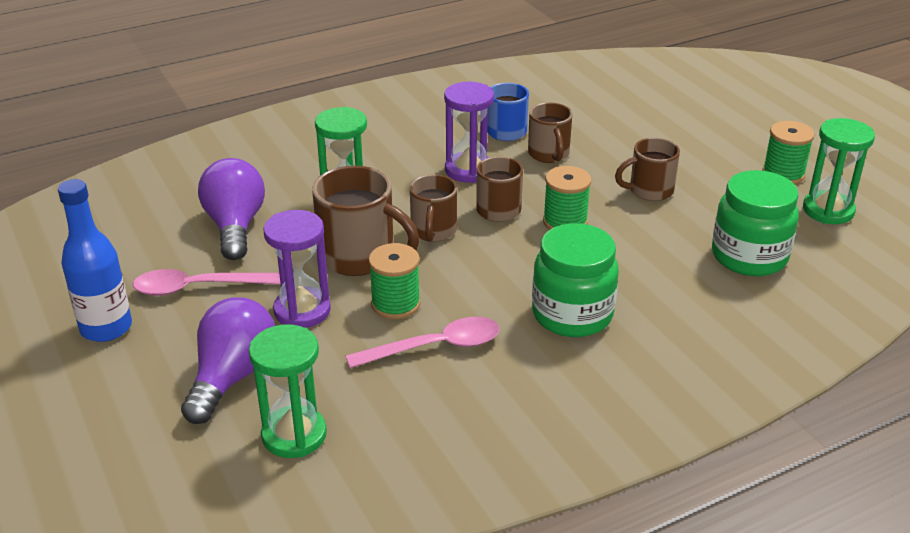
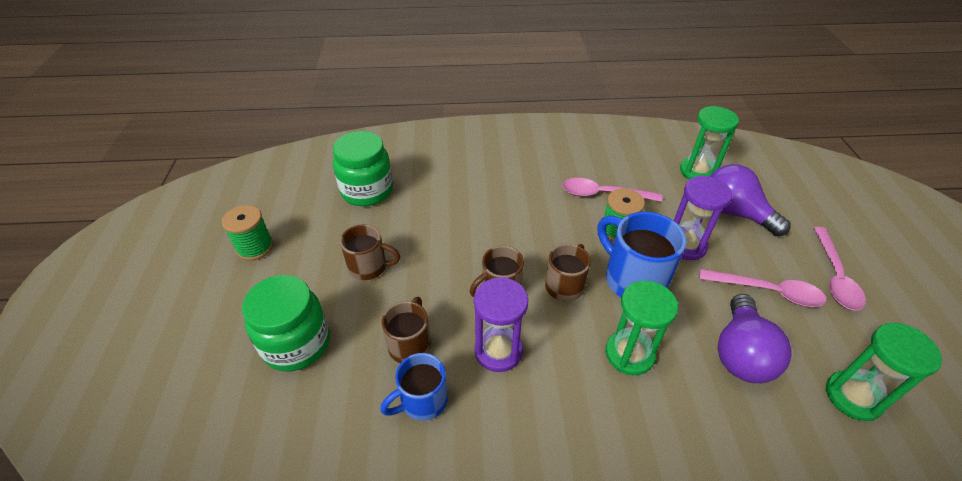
camera: 155 degrees left, 10 degrees up
blue bottle [58,179,132,342] -> pink spoon [813,227,866,311]
purple light bulb [181,297,275,424] -> purple light bulb turned 90 degrees clockwise [710,164,791,236]
brown mug [312,166,420,276] -> blue mug [598,212,687,298]
green jar [532,223,619,337] -> green jar moved to [242,275,330,371]
green spool [543,166,591,230] -> none
green hourglass [803,118,875,224] -> green hourglass moved to [826,323,942,421]

